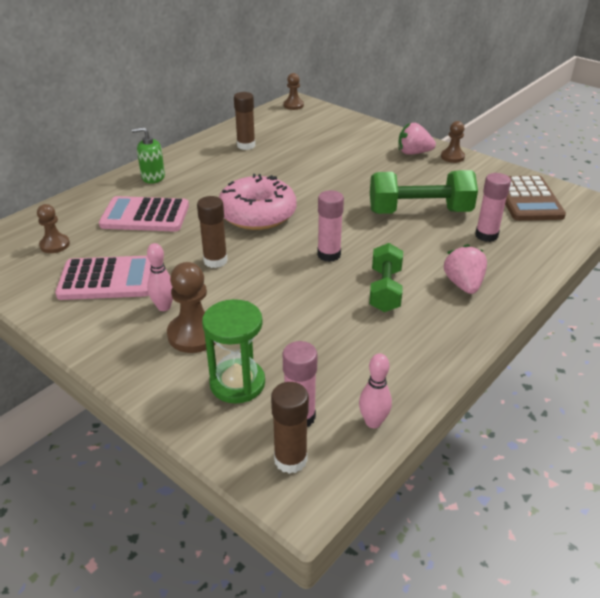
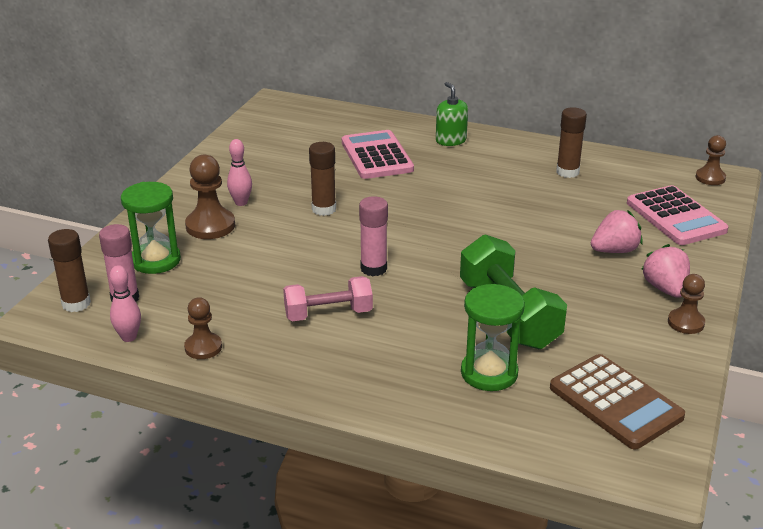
camera: 70 degrees right, 5 degrees down
brown pawn [37,204,70,253] -> brown pawn moved to [184,297,222,359]
pink calculator [55,256,151,300] -> pink calculator moved to [627,185,728,245]
pink donut [219,174,296,230] -> none
green dumbbell [369,243,403,312] -> pink dumbbell [283,276,373,321]
pink strawberry [444,244,487,294] -> pink strawberry moved to [591,210,643,253]
pink glue stick [475,173,511,242] -> green hourglass [461,284,525,391]
brown calculator [505,176,566,221] -> brown calculator turned 105 degrees counterclockwise [550,354,685,449]

